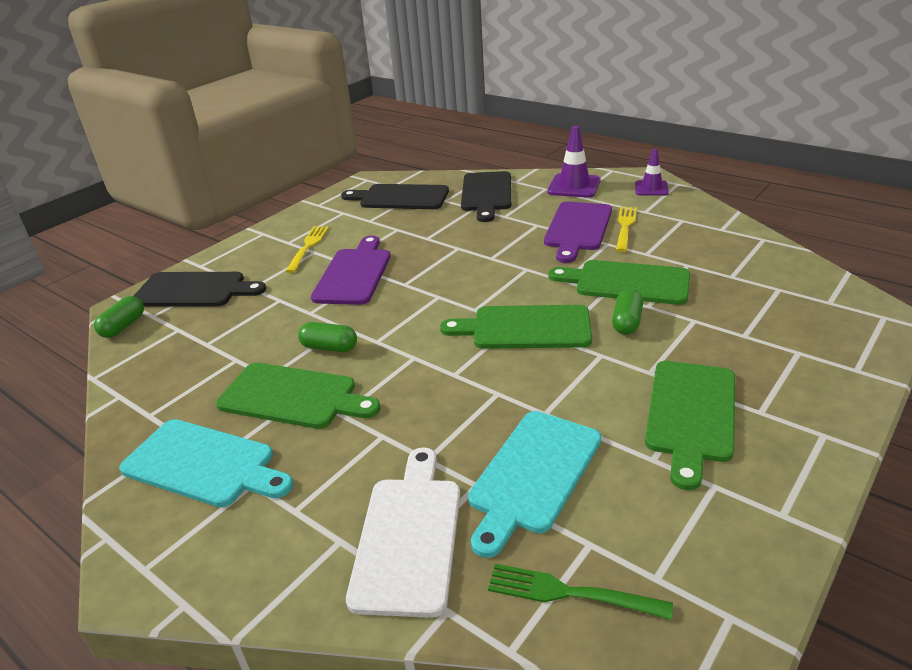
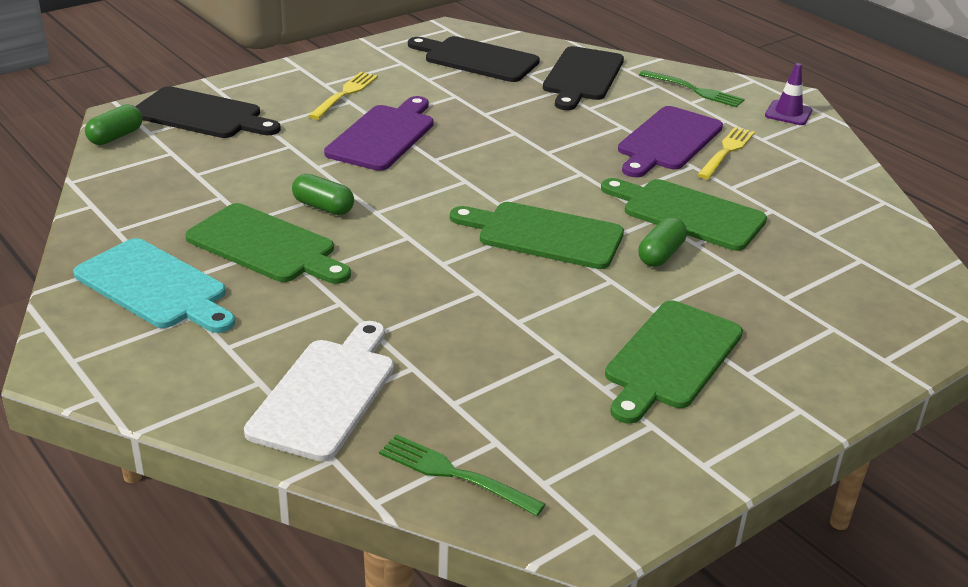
camera: 10 degrees right, 0 degrees up
turquoise cutting board [468,411,601,558] -> none
purple traffic cone [547,126,601,198] -> green fork [639,70,744,107]

